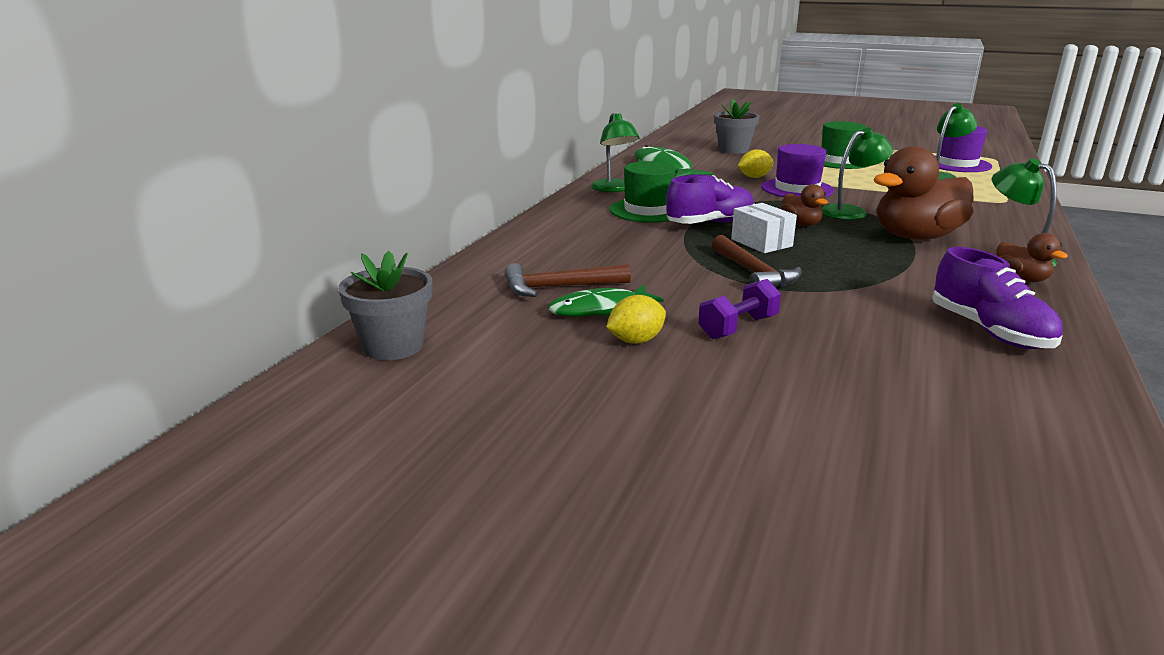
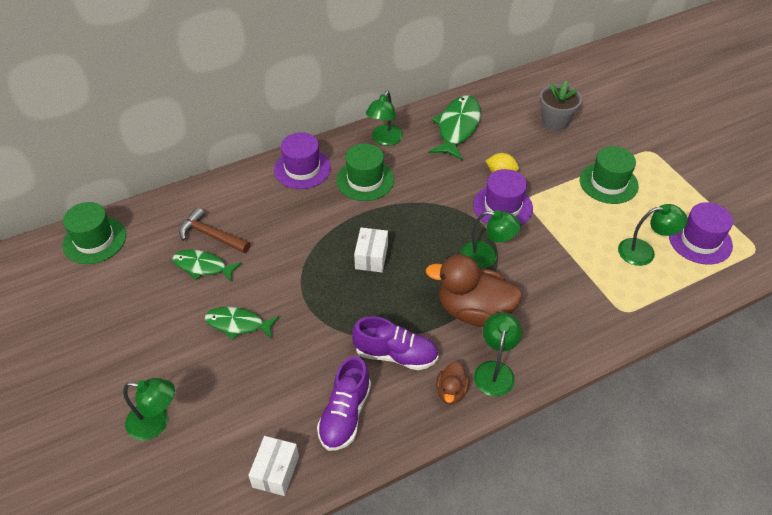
camera: 40 degrees right, 25 degrees up
grey flower pot [338,251,432,360] -> green hat [63,202,126,264]
yellow lemon [606,295,666,343] -> none
purple shoe [666,174,755,224] -> purple shoe moved to [352,316,439,370]
purple dumbbell [698,279,781,339] -> green fish [205,307,279,340]
brown hammer [712,235,801,287] -> none
brown duck [781,184,828,226] -> none
none -> green lamp [123,378,175,440]
none -> white box [248,436,299,496]
none -> purple hat [274,132,331,189]

